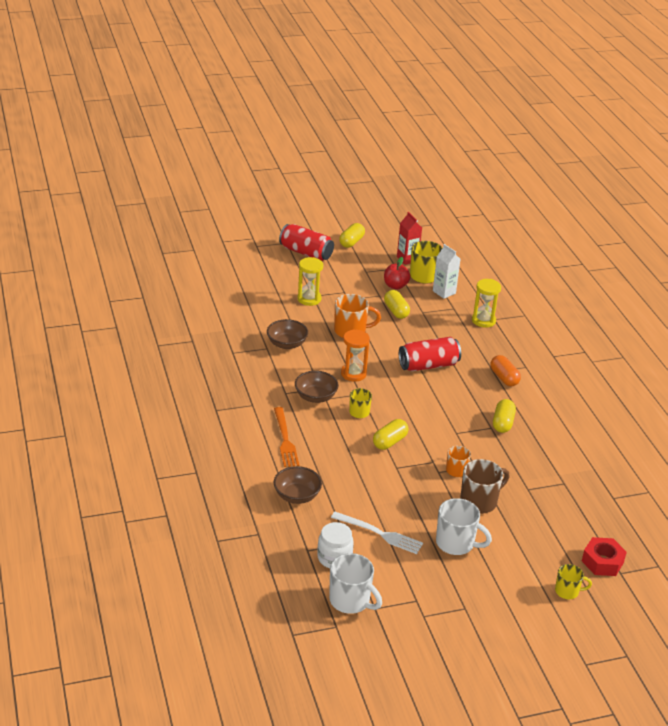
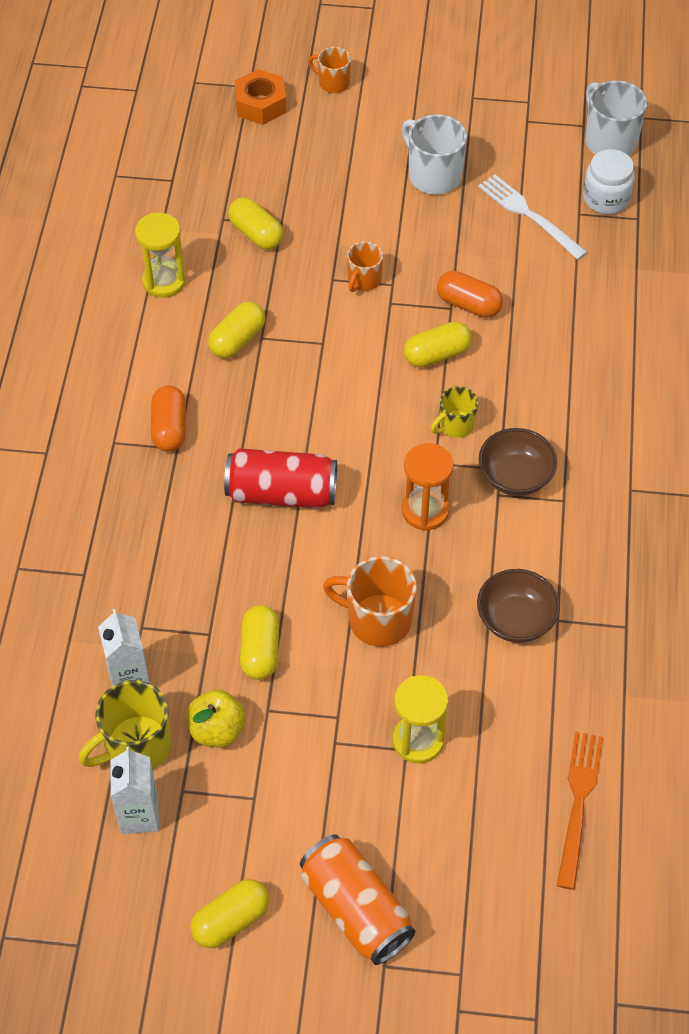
camera: 155 degrees left, 20 degrees up
orange fork [274,407,299,467] -> orange fork moved to [557,731,603,890]
brown bowl [274,466,322,504] -> none
red can [279,224,334,261] -> orange can [300,834,416,965]
red apple [384,257,410,289] -> yellow apple [187,690,246,747]
red carton [397,212,422,265] -> white carton [110,747,159,834]
brown mug [460,459,510,514] -> none
yellow hourglass [472,279,501,328] -> yellow hourglass moved to [135,213,186,298]
yellow mug [555,564,592,599] -> orange mug [308,47,351,93]
red nut [582,537,627,576] -> orange nut [234,69,286,125]
none -> yellow capsule [228,197,284,250]
none -> orange capsule [437,271,503,318]

